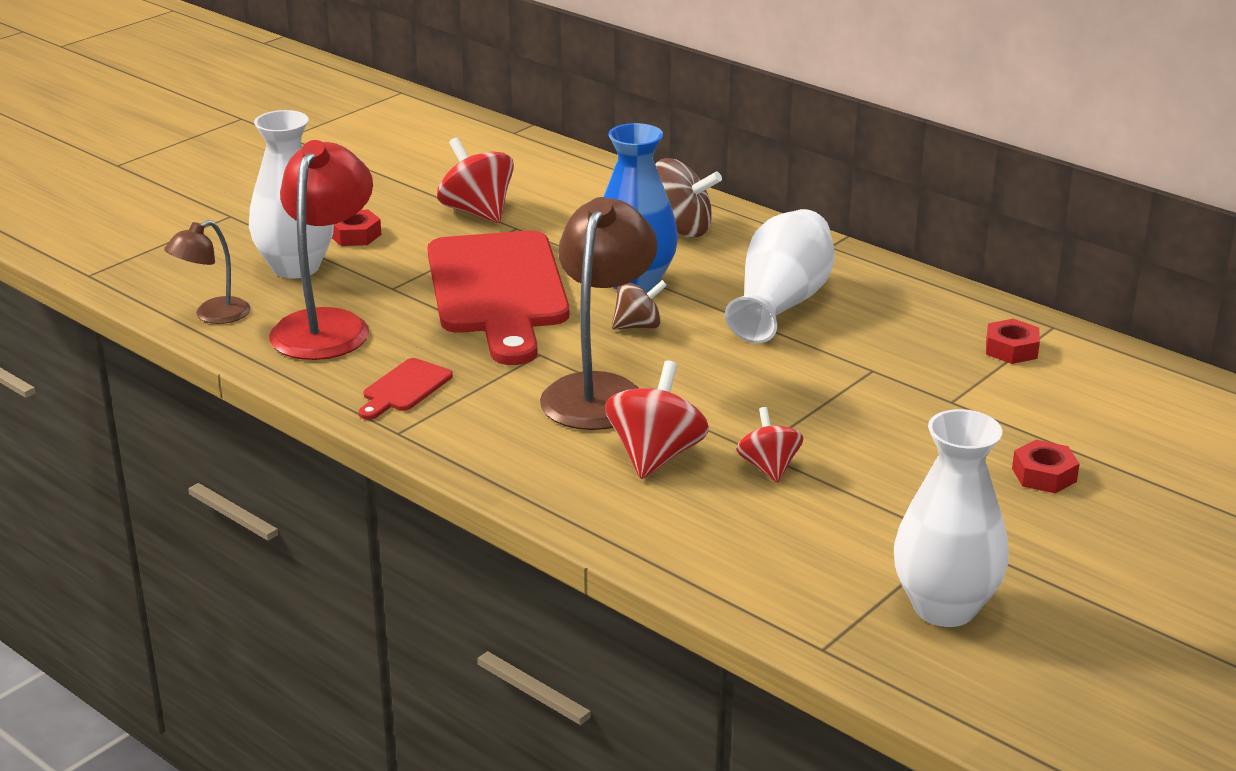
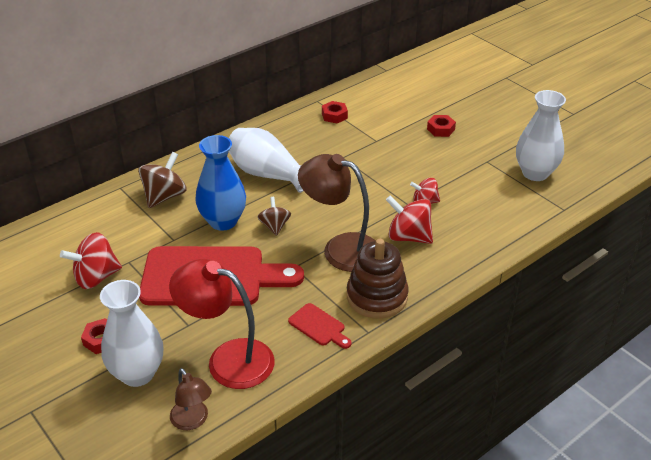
camera: 80 degrees left, 10 degrees up
none -> brown stacking toy [347,239,409,319]

